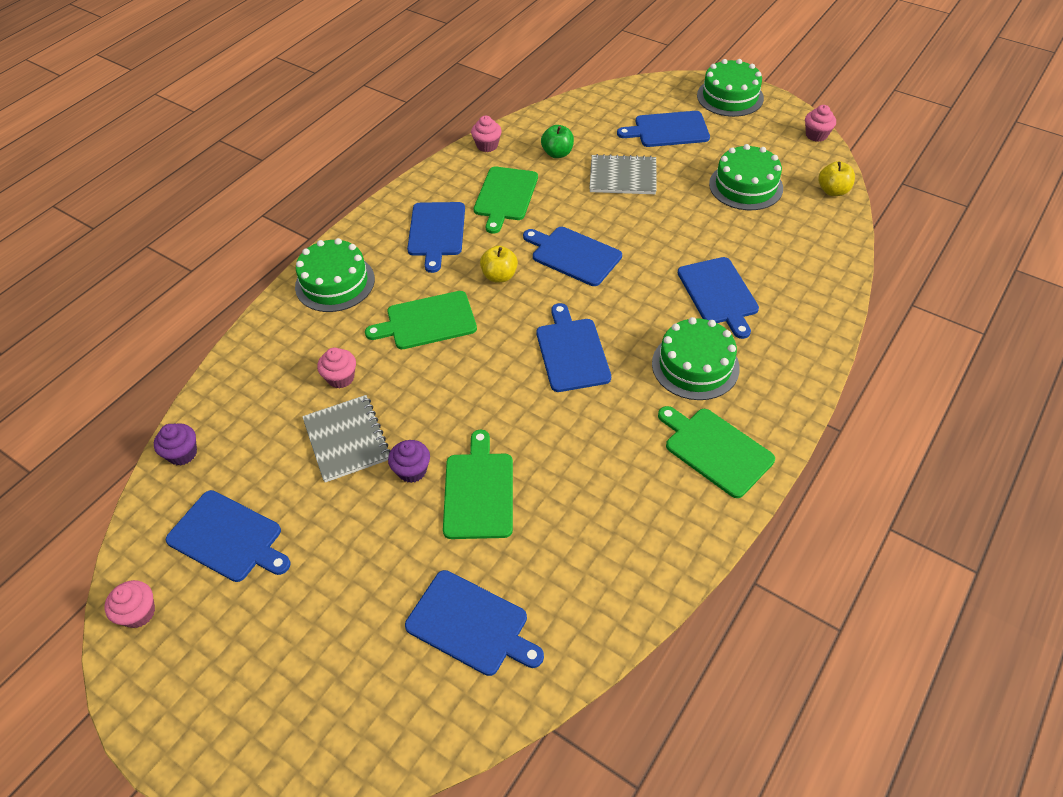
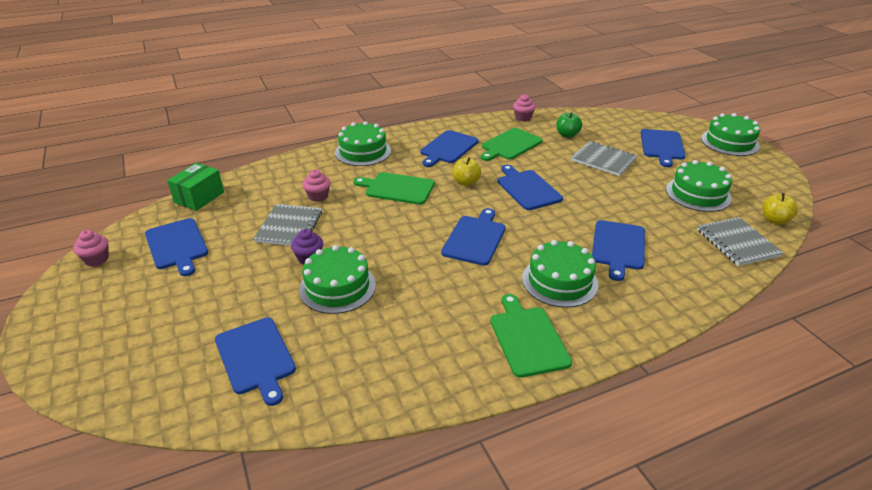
camera: 30 degrees right, 15 degrees down
purple cupcake [154,423,197,466] -> green box [167,163,224,211]
green cutting board [443,430,513,539] -> green cake [299,245,376,314]
blue cutting board [617,111,710,147] -> blue cutting board turned 105 degrees counterclockwise [641,129,686,167]
pink cupcake [805,105,836,142] -> none
none -> grey notebook [697,217,783,266]

